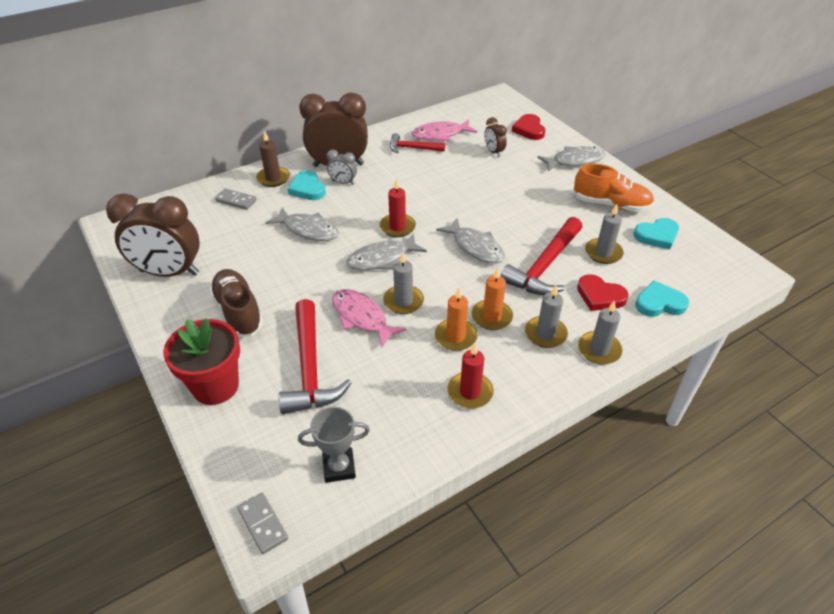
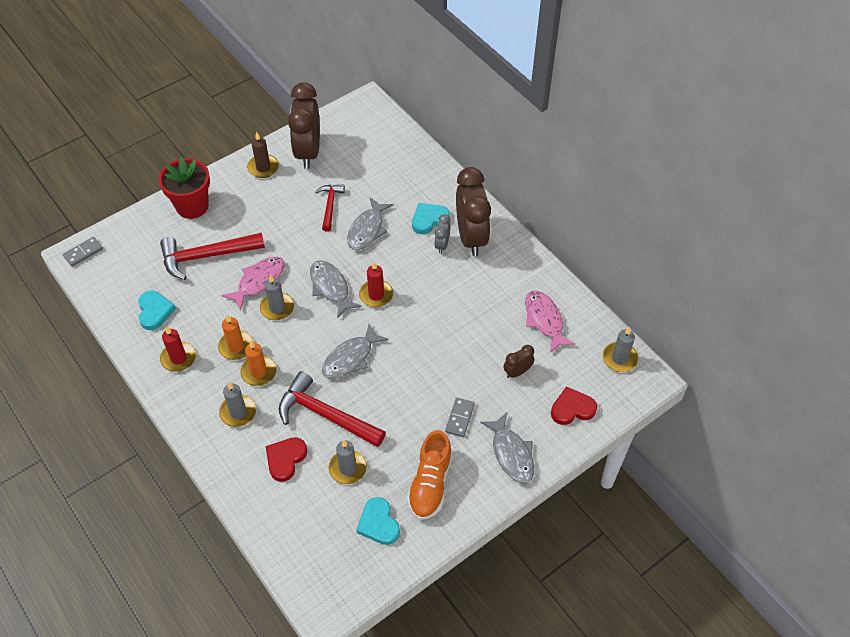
camera: 85 degrees right, 10 degrees up
brown shoe [209,269,264,337] -> none
grey domino [215,189,257,210] -> grey domino moved to [445,397,475,437]
brown candle [256,131,290,187] -> brown candle moved to [247,132,279,178]
grey trophy [298,407,370,483] -> none
red hammer [390,133,445,153] -> red hammer moved to [315,185,345,232]
grey candle [578,300,622,365] -> grey candle moved to [603,327,638,372]
turquoise heart [635,281,689,317] -> turquoise heart moved to [138,291,176,330]

